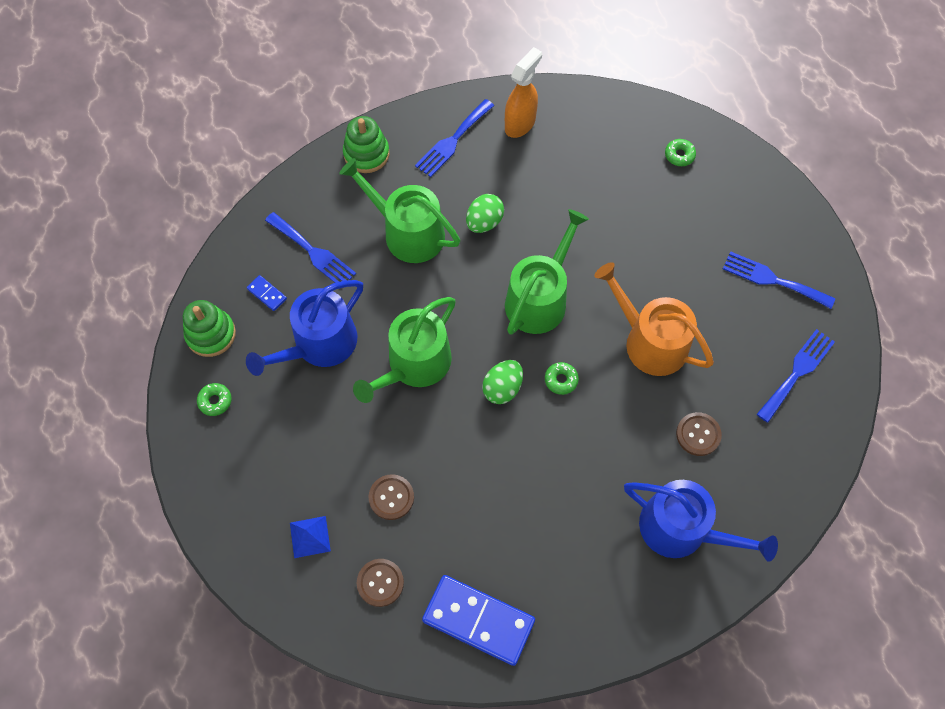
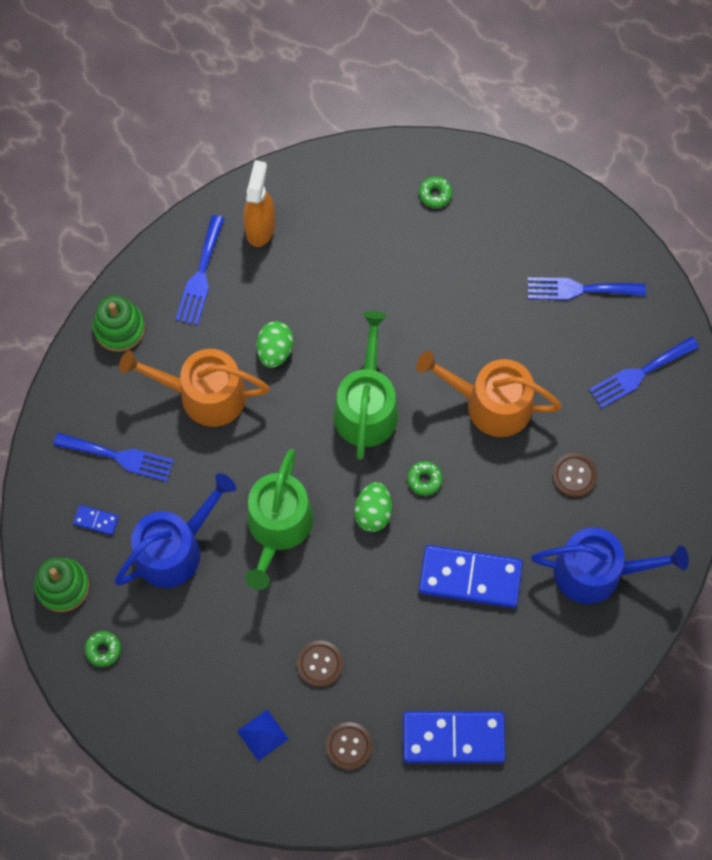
camera: 25 degrees left, 5 degrees up
blue watering can [246,280,363,376] -> blue watering can turned 150 degrees counterclockwise [114,473,236,588]
green watering can [339,158,460,263] -> orange watering can [119,349,270,427]
blue fork [757,329,835,423] -> blue fork turned 135 degrees counterclockwise [589,336,699,408]
none -> blue domino [419,545,523,608]

